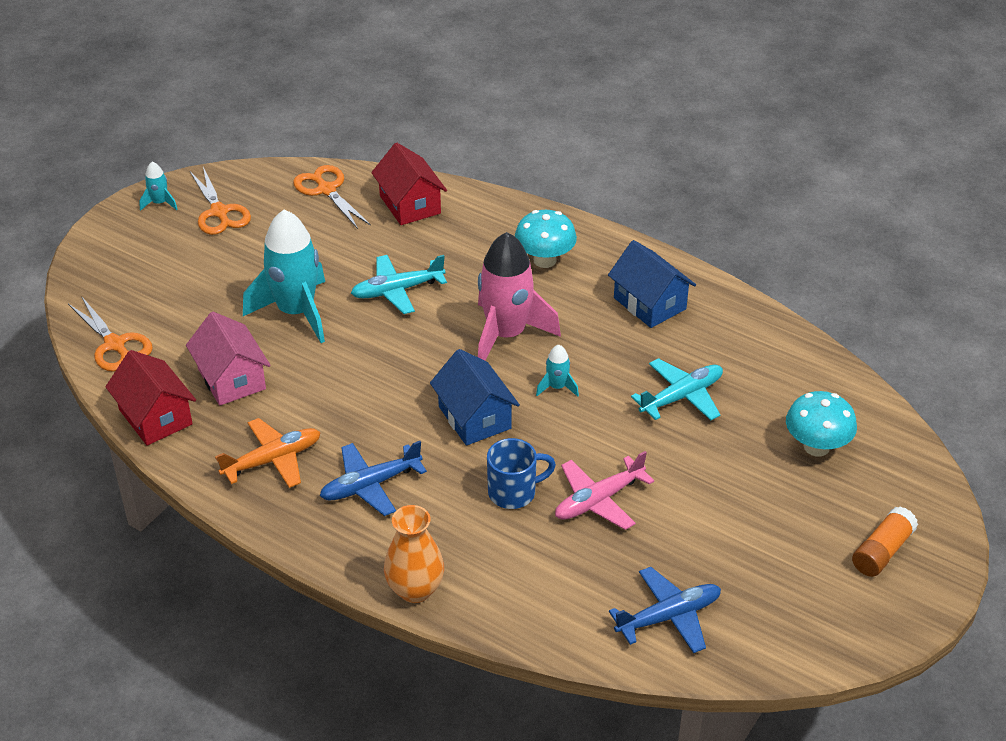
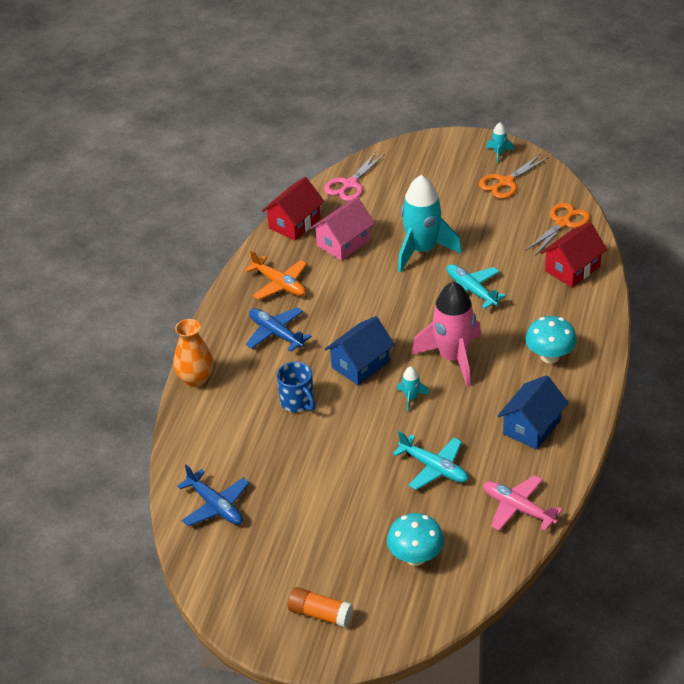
camera: 75 degrees right, 0 degrees up
orange scissors [68,296,153,372] -> pink scissors [324,152,385,201]
pink plane [555,451,654,530] -> pink plane moved to [483,475,563,531]

